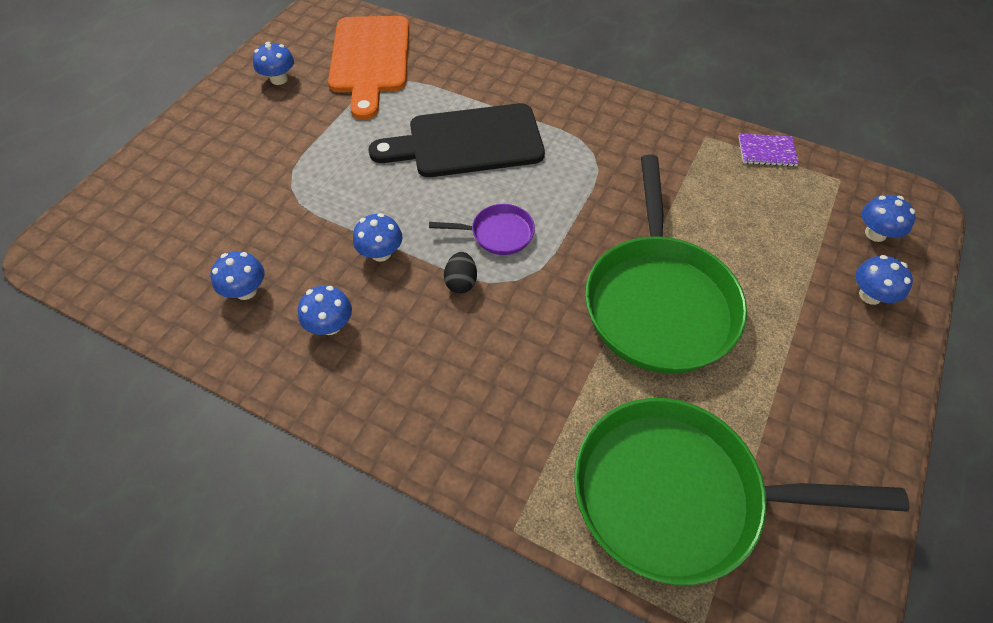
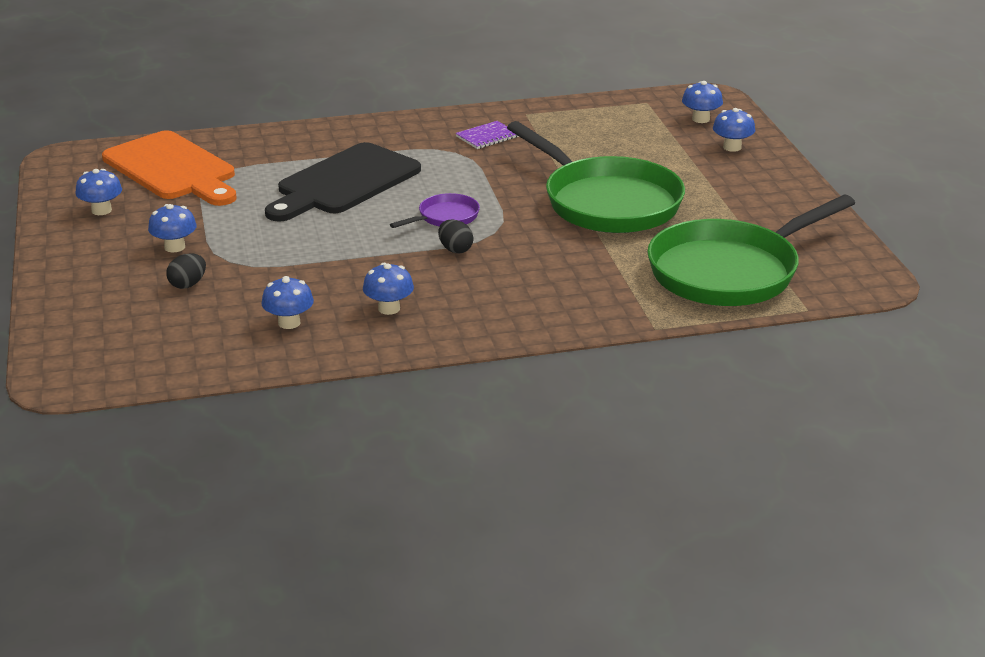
camera: 40 degrees left, 25 degrees down
blue mushroom [353,213,402,262] -> blue mushroom moved to [148,204,197,252]
purple notebook [738,133,799,167] -> purple notebook moved to [455,121,519,149]
none -> black egg [166,253,206,289]

